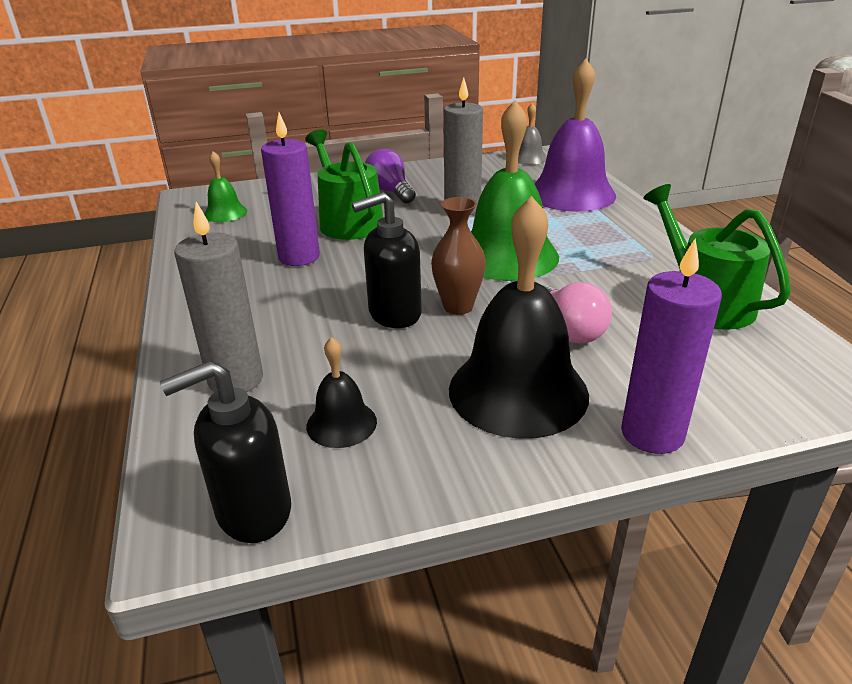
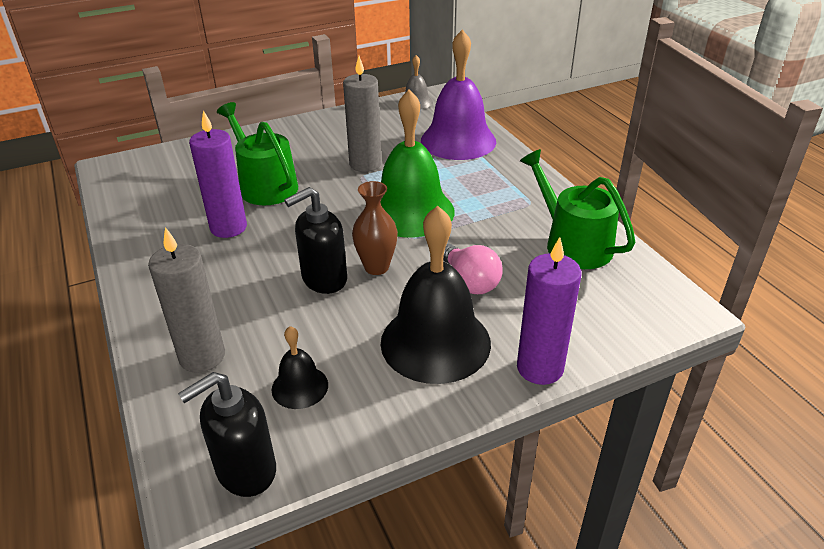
camera: 10 degrees left, 5 degrees up
green bell [204,151,247,222] -> none
purple light bulb [365,149,416,203] -> none

